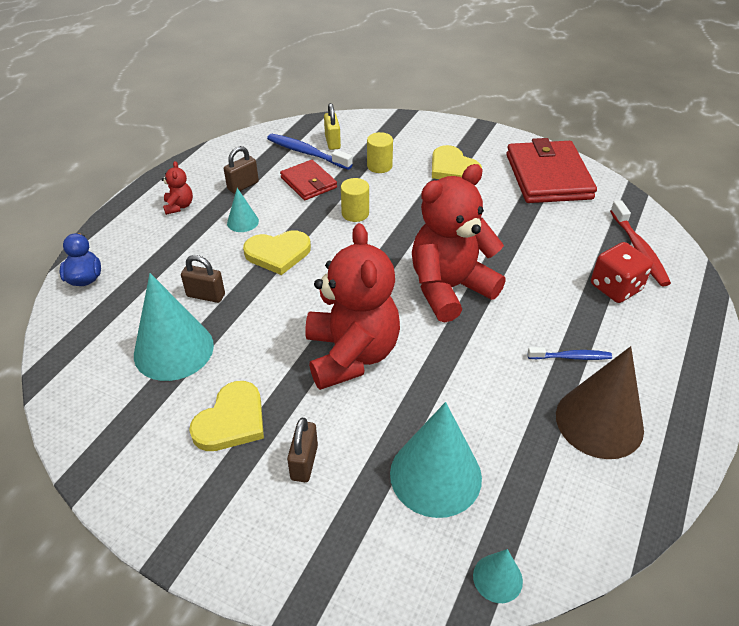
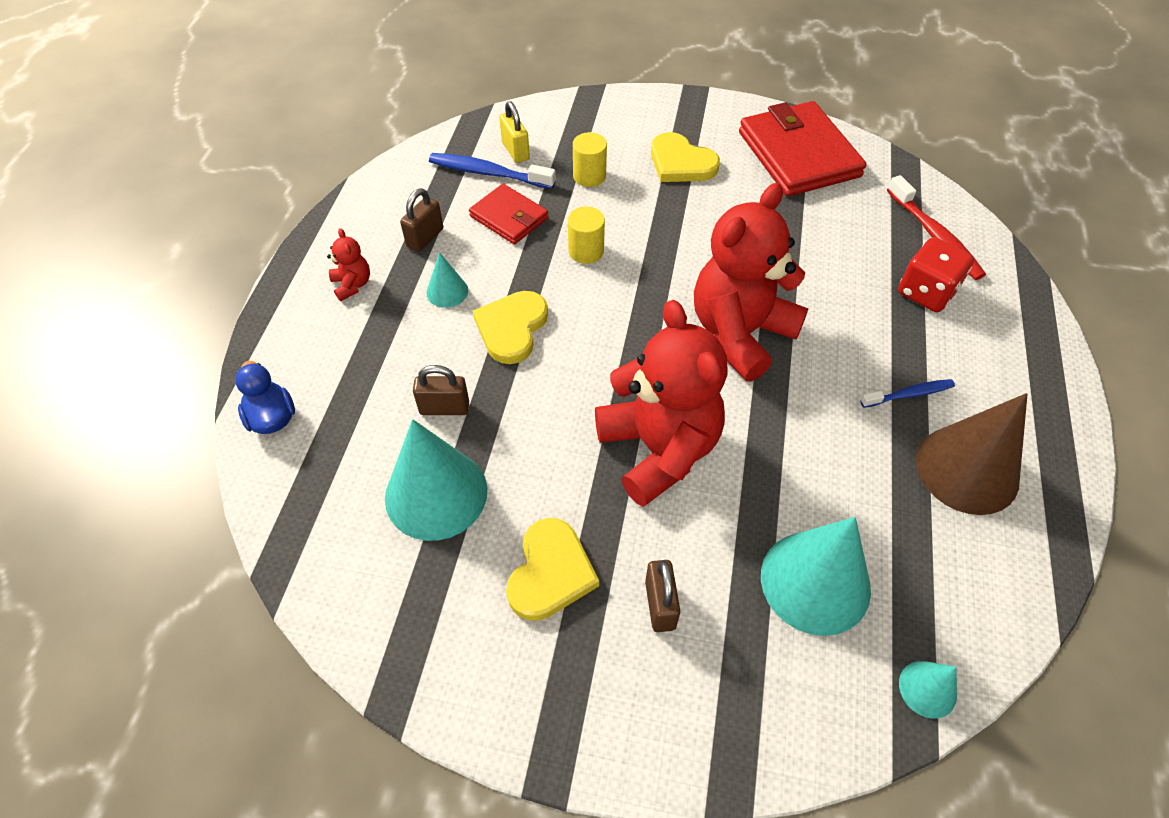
camera: 15 degrees left, 10 degrees up
yellow heart [243,230,311,275] -> yellow heart turned 135 degrees clockwise [473,291,548,364]

